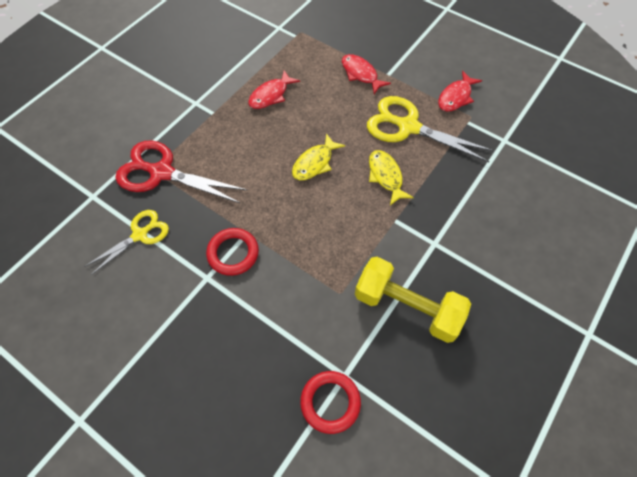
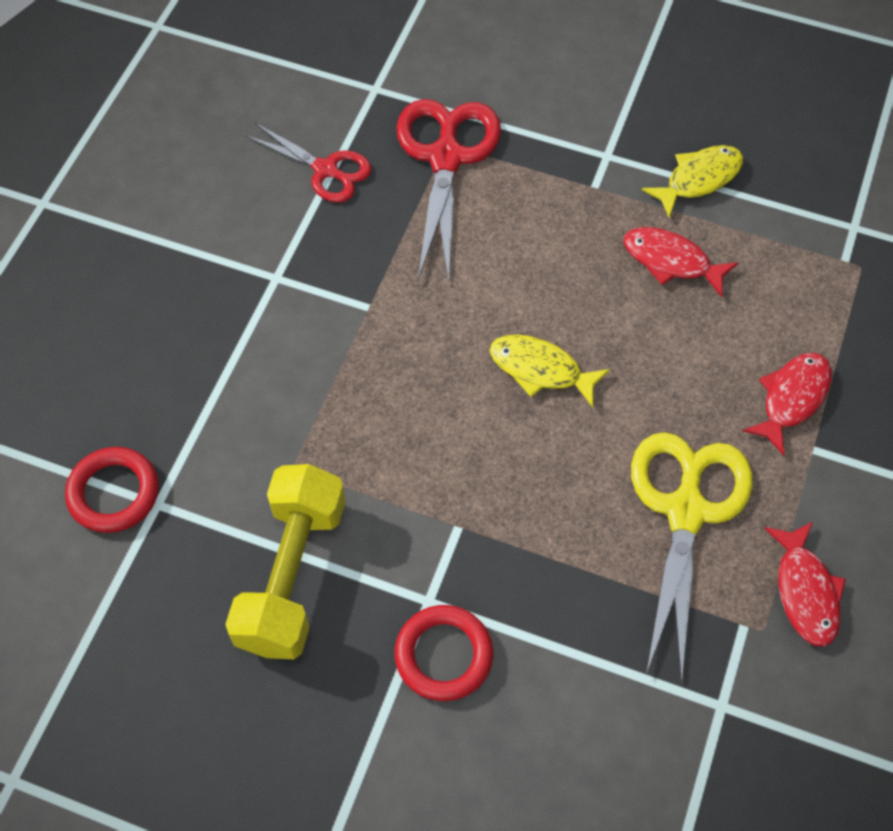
camera: 75 degrees right, 0 degrees up
yellow scissors [84,210,169,275] -> red scissors [245,123,372,203]
red ring [206,228,259,276] -> red ring moved to [395,605,493,701]
yellow fish [369,150,414,205] -> yellow fish moved to [642,145,743,217]
red fish [438,71,482,112] -> red fish turned 120 degrees counterclockwise [764,522,846,647]

